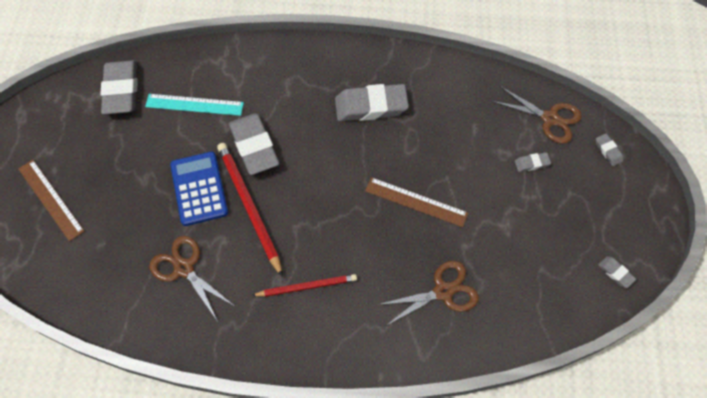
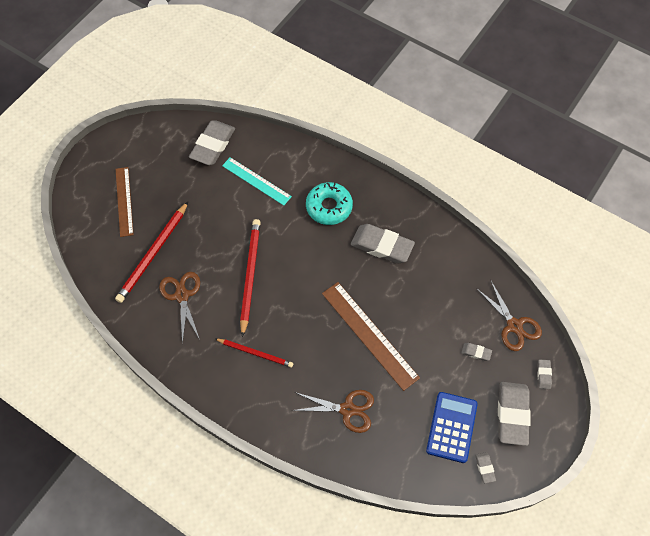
camera: 30 degrees right, 0 degrees up
blue calculator [170,152,228,226] -> blue calculator moved to [426,392,478,463]
grey eraser [229,113,279,175] -> grey eraser moved to [498,382,531,446]
brown ruler [365,177,468,227] -> brown ruler [322,282,420,391], size x1.51
none -> red pencil [115,202,188,303]
none -> turquoise donut [306,182,353,225]

